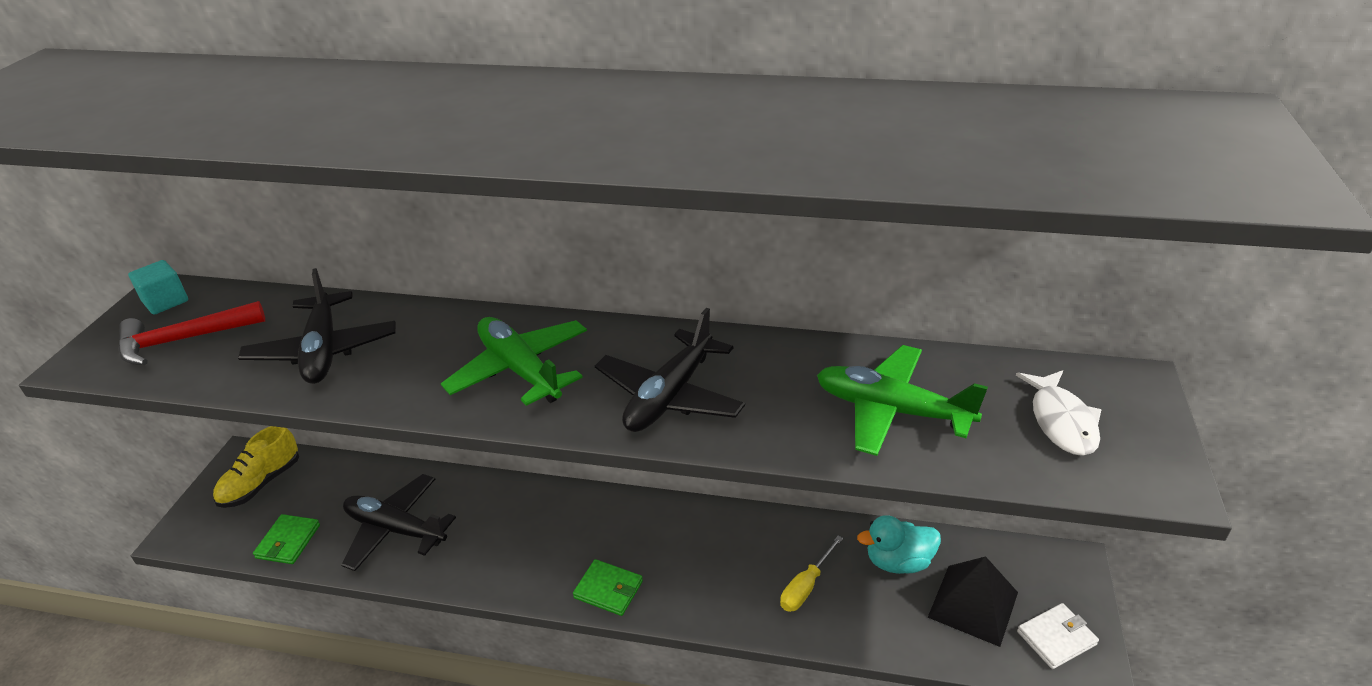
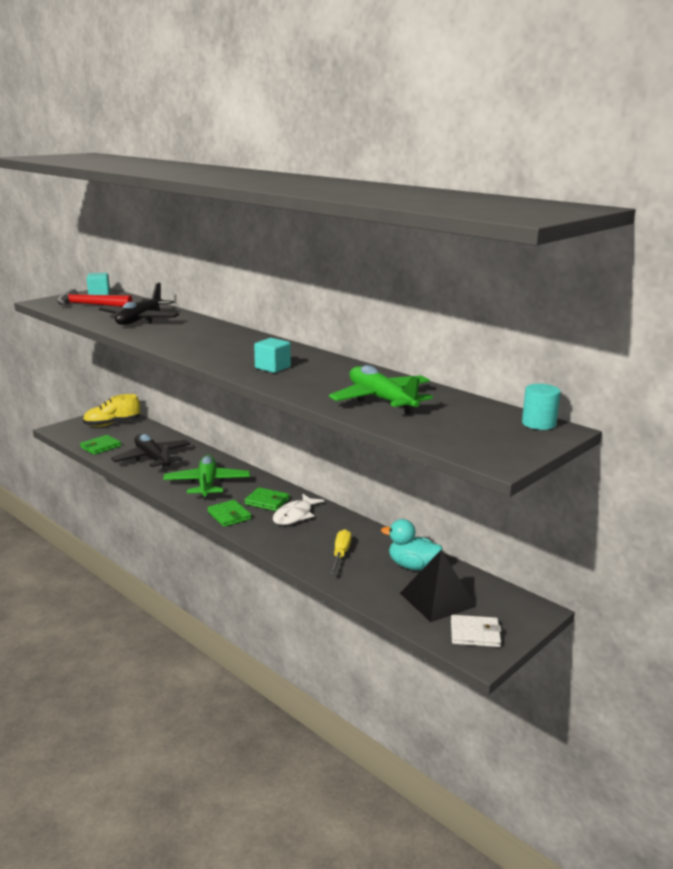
camera: 30 degrees right, 15 degrees down
green plane [441,317,587,406] -> green plane moved to [163,455,250,500]
black plane [595,308,745,432] -> turquoise cube [254,338,291,373]
yellow screwdriver [780,536,843,612] -> yellow screwdriver turned 120 degrees clockwise [330,529,351,574]
white fish [1016,370,1102,456] -> white fish moved to [273,494,324,525]
none -> green wallet [244,487,289,511]
none -> turquoise cylinder [522,384,561,430]

